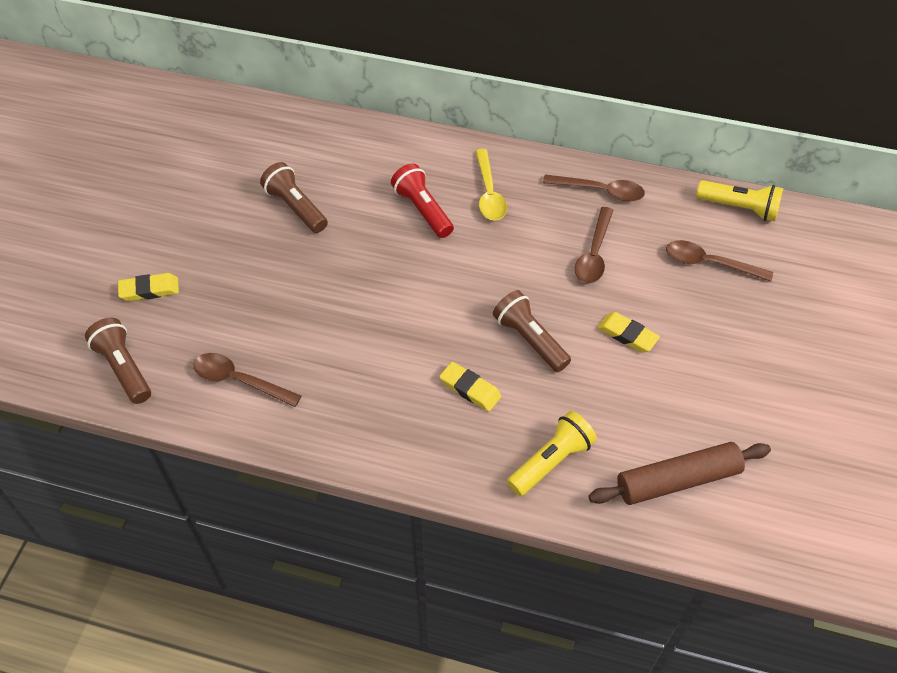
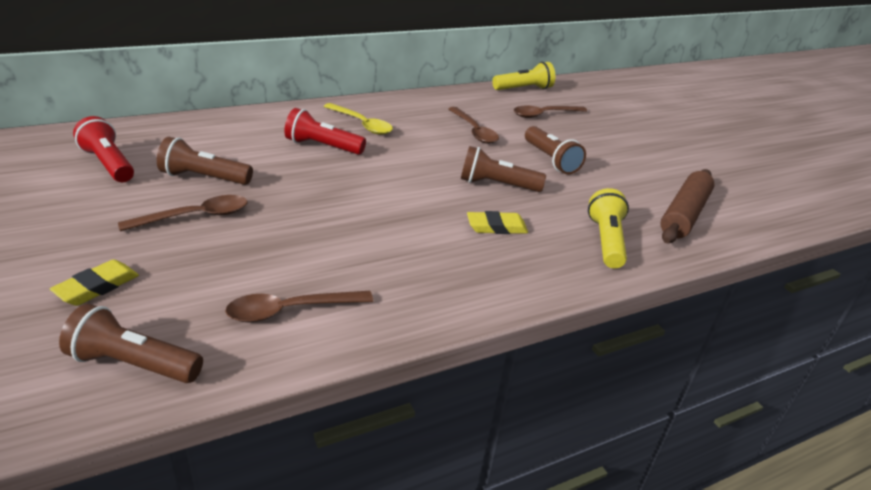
camera: 45 degrees left, 20 degrees down
brown spoon [543,174,645,202] -> brown spoon moved to [118,195,248,231]
yellow eraser [597,312,660,352] -> brown flashlight [525,126,586,174]
none -> red flashlight [73,116,134,182]

